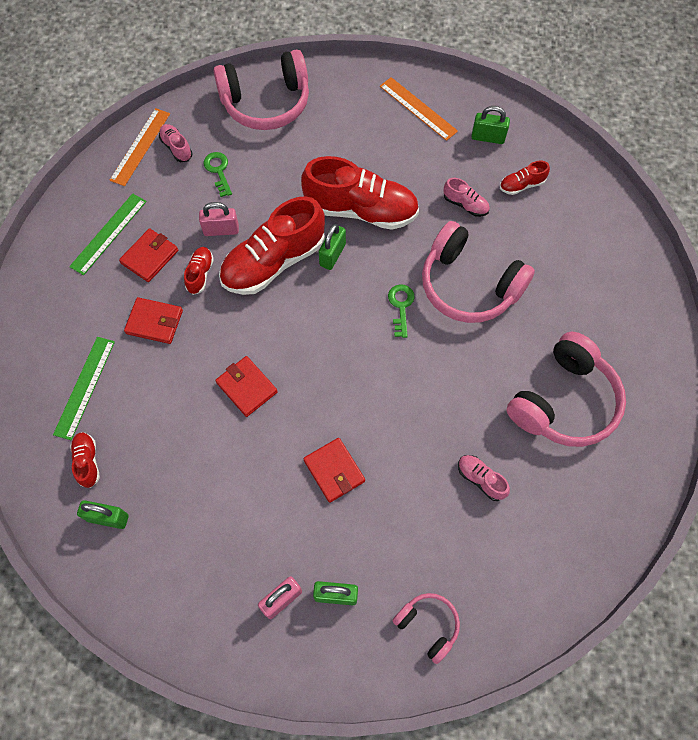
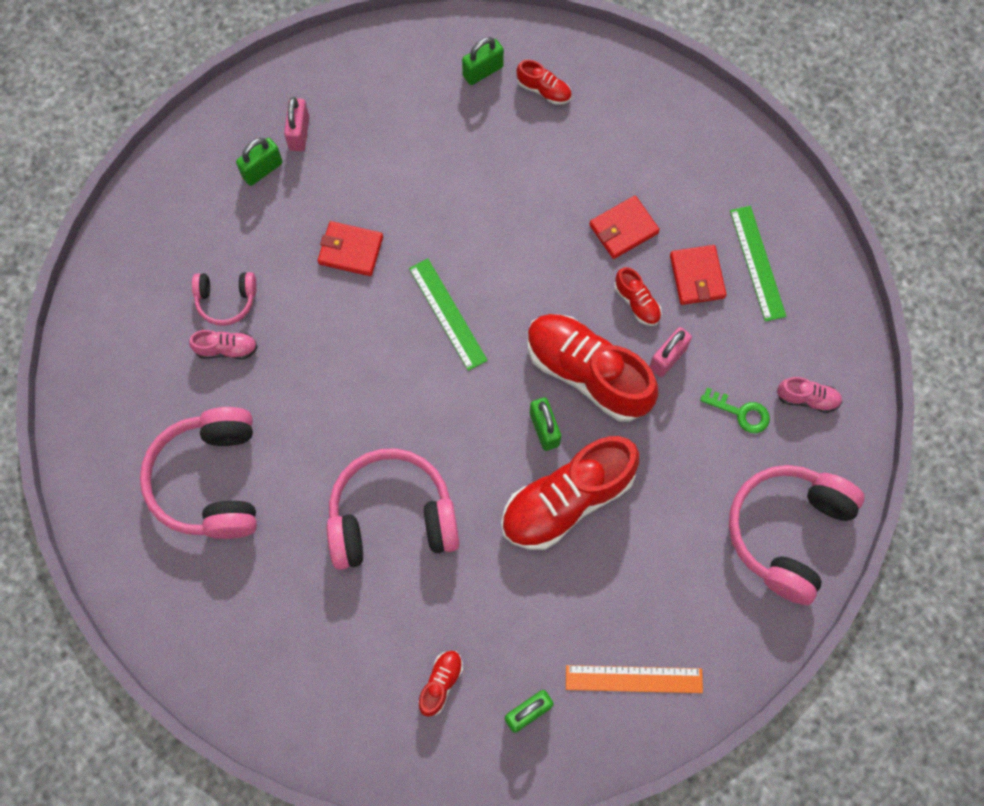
camera: 135 degrees right, 5 degrees up
green ruler [53,337,115,440] -> green ruler moved to [409,258,488,371]
orange ruler [109,108,170,186] -> none
red wallet [215,356,278,417] -> none
red shoe [219,196,325,295] -> red shoe turned 60 degrees counterclockwise [527,314,658,422]
green key [388,284,415,338] -> none
pink headphones [392,593,460,664] -> pink headphones moved to [192,272,257,326]
pink shoe [443,178,490,217] -> none

